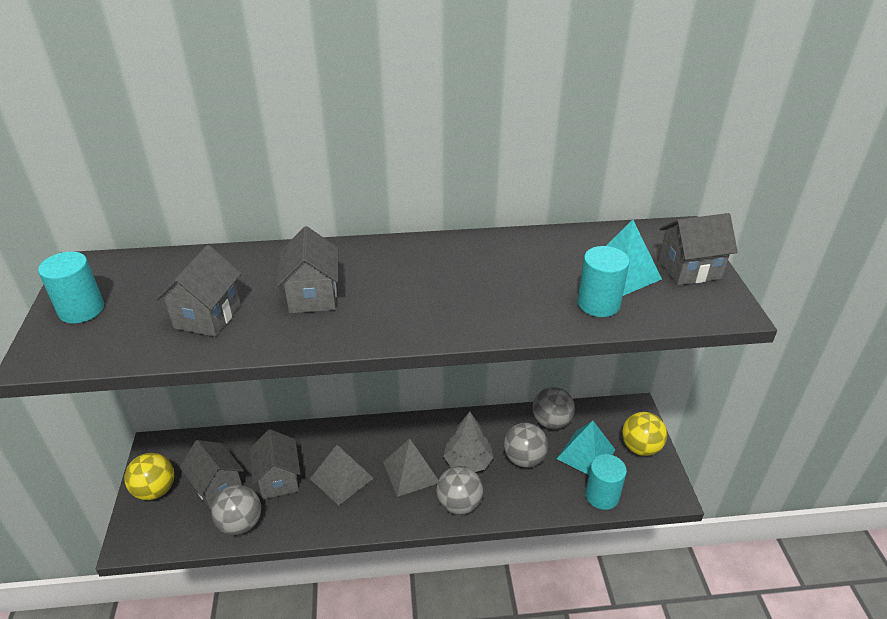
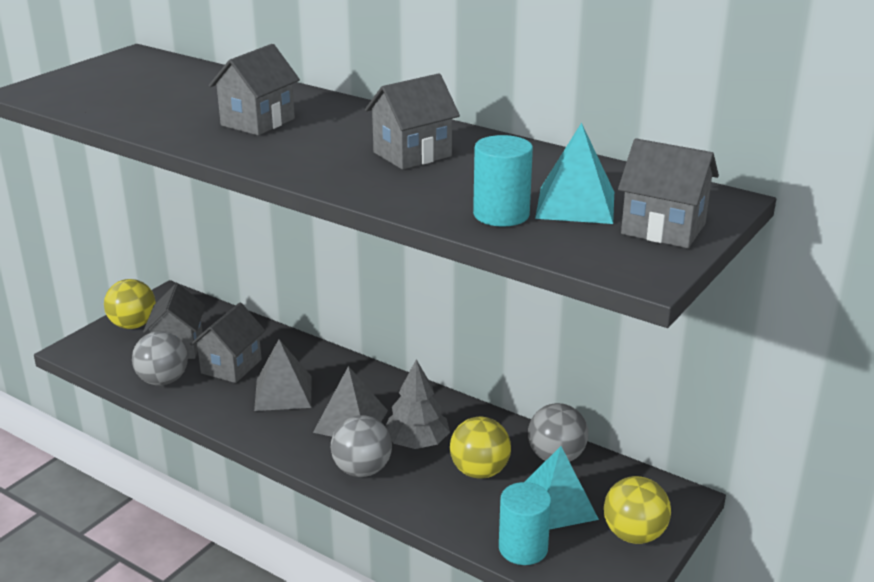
camera: 40 degrees right, 10 degrees down
turquoise cylinder [38,252,104,324] -> none
grey house [156,245,241,337] -> grey house moved to [365,73,460,170]
grey ball [504,423,548,468] -> yellow ball [450,417,511,479]

